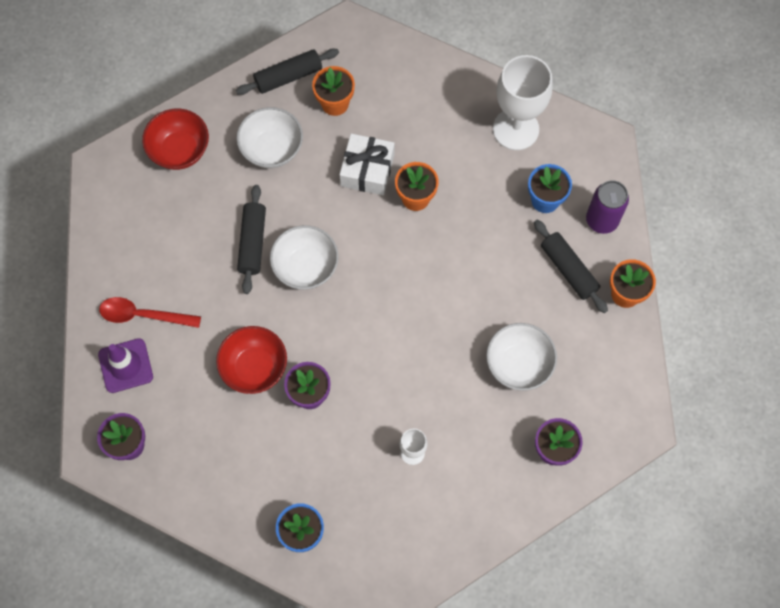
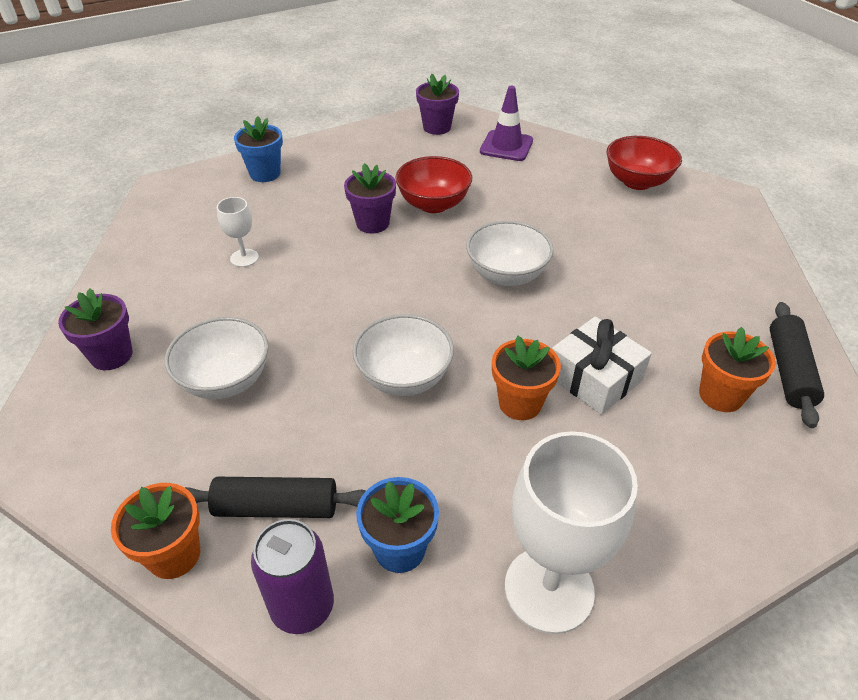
camera: 125 degrees right, 25 degrees down
red spoon [99,297,201,328] -> none
red bowl [142,109,209,170] -> red bowl moved to [607,136,682,190]
white bowl [237,107,303,168] -> white bowl moved to [353,314,454,396]
black rolling pin [237,185,266,294] -> none

